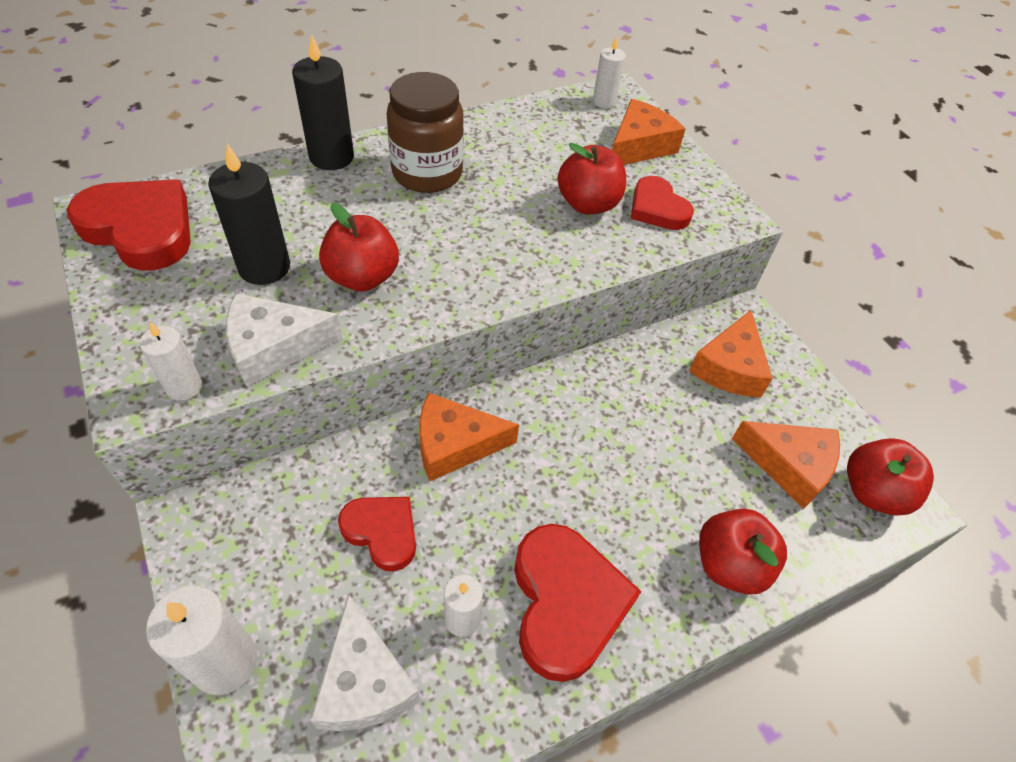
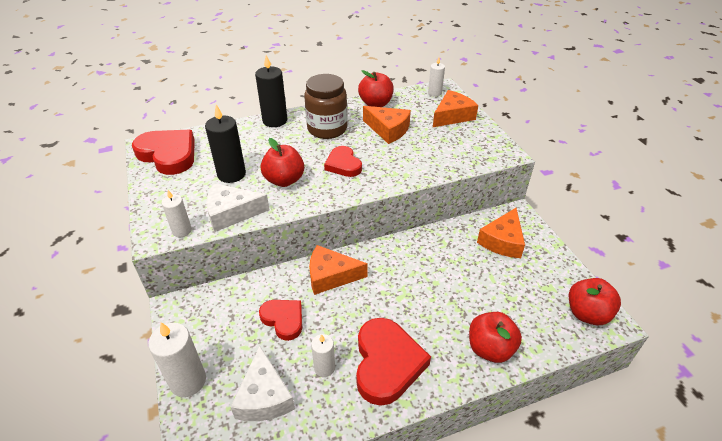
camera: 10 degrees right, 10 degrees down
red apple [558,143,626,214] -> red apple moved to [358,70,394,107]
red heart [631,176,694,230] -> red heart moved to [324,146,362,177]
orange cheese [732,421,840,509] -> orange cheese moved to [363,106,411,144]

